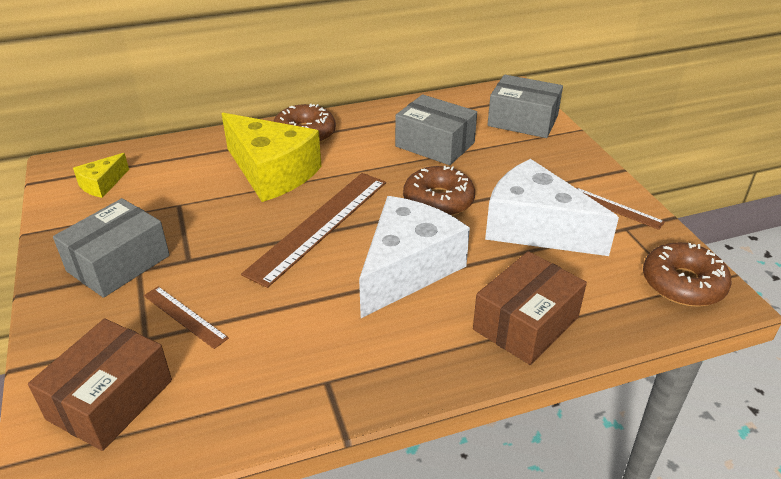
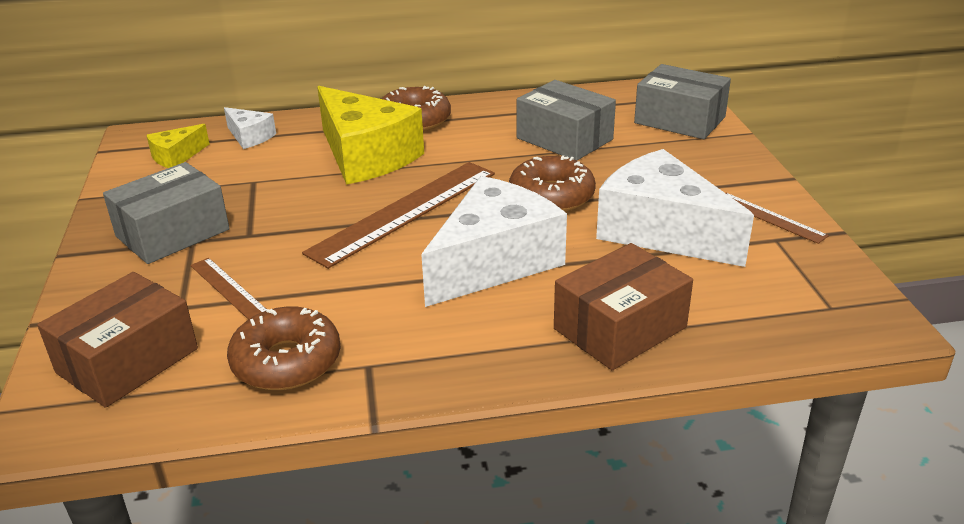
camera: 10 degrees right, 5 degrees down
brown donut [643,242,732,307] -> brown donut moved to [227,307,341,390]
none -> white cheese [224,107,276,149]

